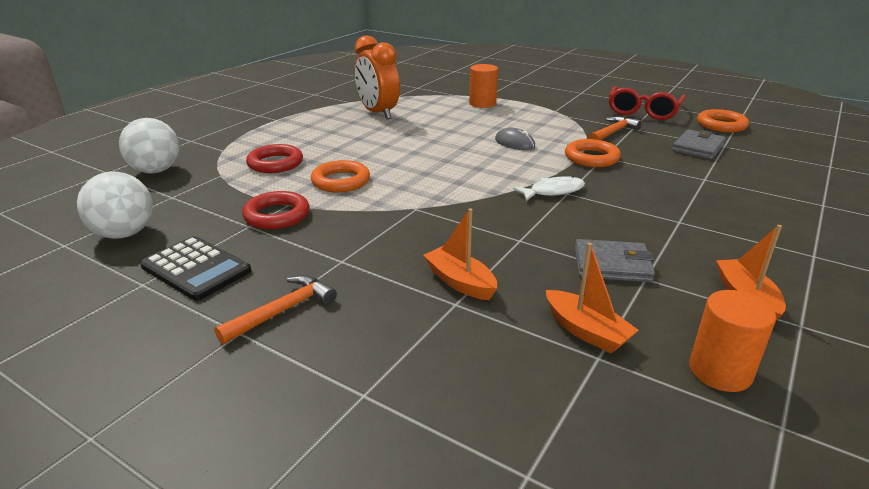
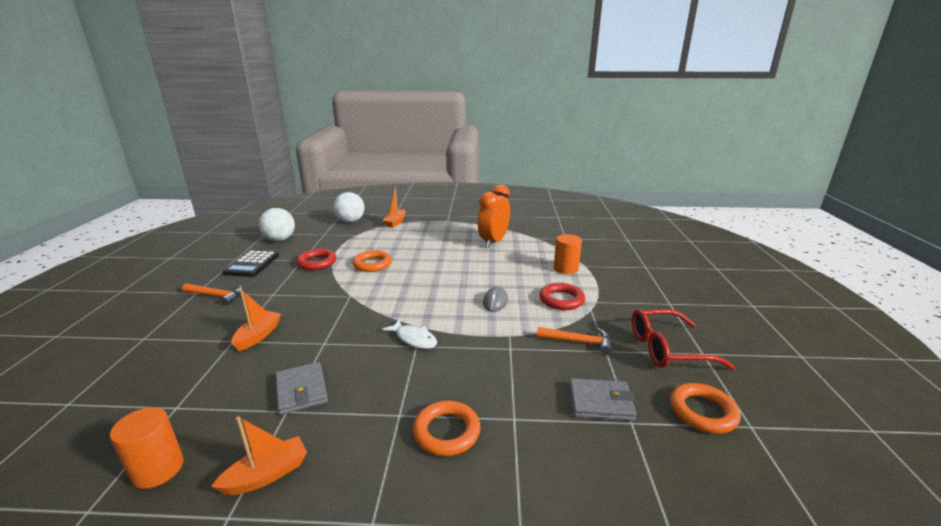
camera: 60 degrees right, 5 degrees down
red ring [246,144,303,173] -> red ring moved to [539,283,585,310]
orange boat [546,242,639,353] -> orange boat moved to [382,188,406,228]
orange ring [565,139,621,167] -> orange ring moved to [413,401,481,456]

